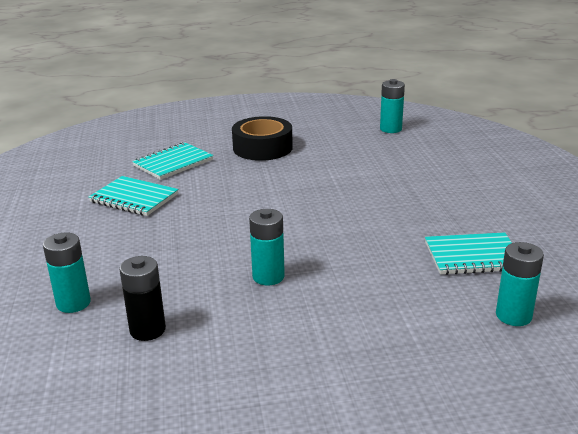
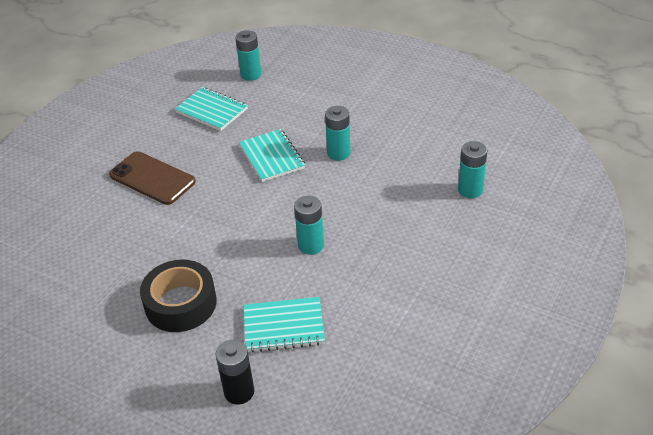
camera: 140 degrees left, 15 degrees up
turquoise notebook [89,176,178,216] -> turquoise notebook moved to [239,129,305,182]
black battery [119,256,166,341] -> black battery moved to [216,340,254,405]
turquoise battery [380,79,405,133] -> turquoise battery moved to [294,196,324,255]
none -> brown phone [109,151,196,205]

